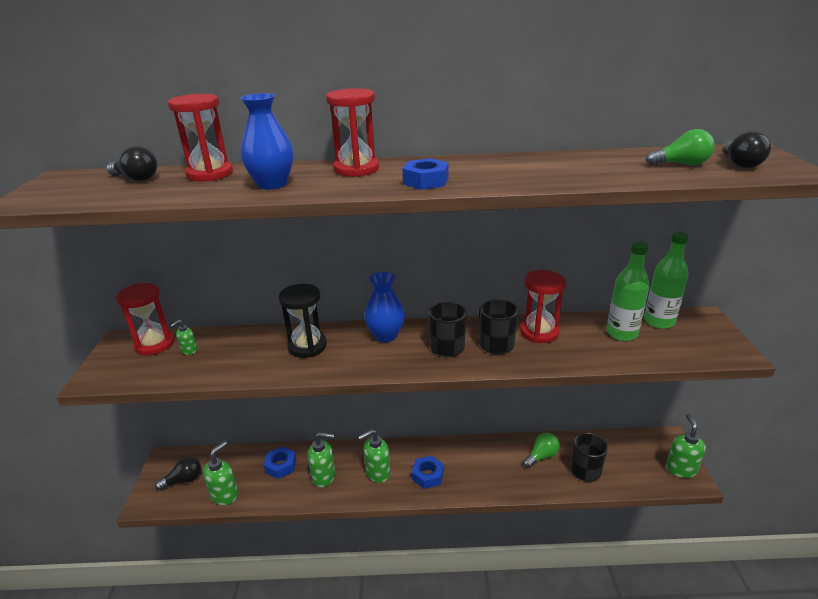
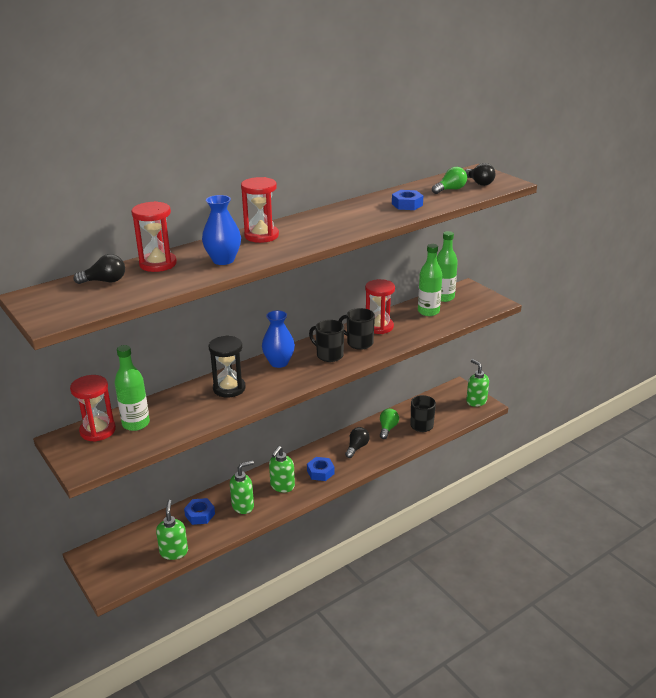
camera: 35 degrees left, 0 degrees up
black light bulb [155,457,201,491] -> black light bulb moved to [345,427,370,458]
green soap dispenser [170,320,197,355] -> green bottle [115,345,150,431]
blue nut [402,158,449,190] -> blue nut moved to [392,190,423,210]

